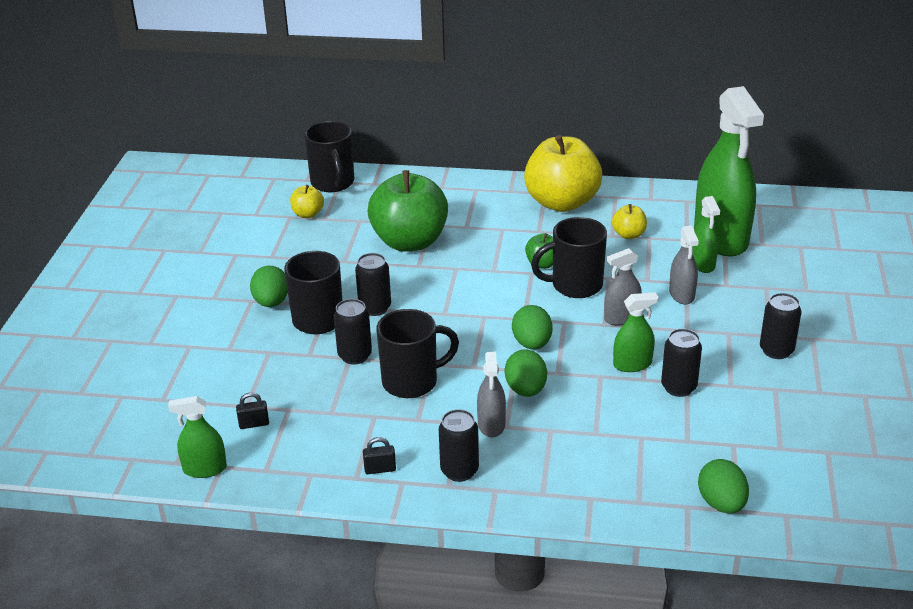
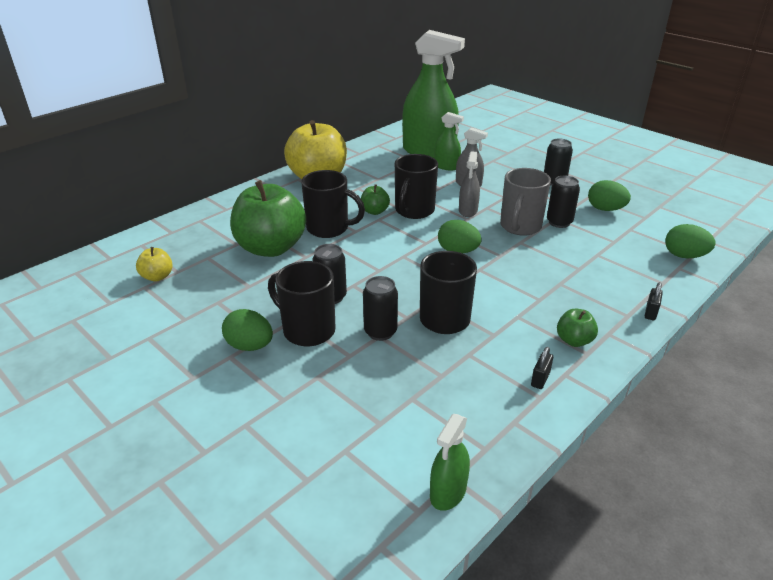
camera: 55 degrees left, 0 degrees up
black padlock [236,392,269,429] -> black padlock moved to [645,282,663,320]
black mug [304,121,354,192] -> black mug moved to [301,170,365,238]
black can [439,409,479,482] -> green apple [557,309,598,347]
grey spray bottle [477,352,506,438] -> none
green egg [505,349,547,397] -> green egg moved to [588,180,631,211]
yellow apple [612,204,647,239] -> none
green spray bottle [613,292,659,372] -> grey mug [500,168,551,236]

